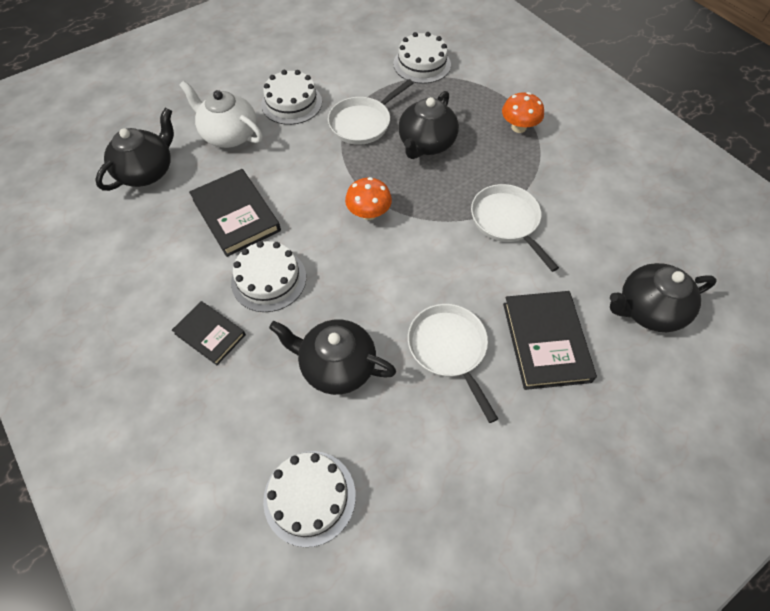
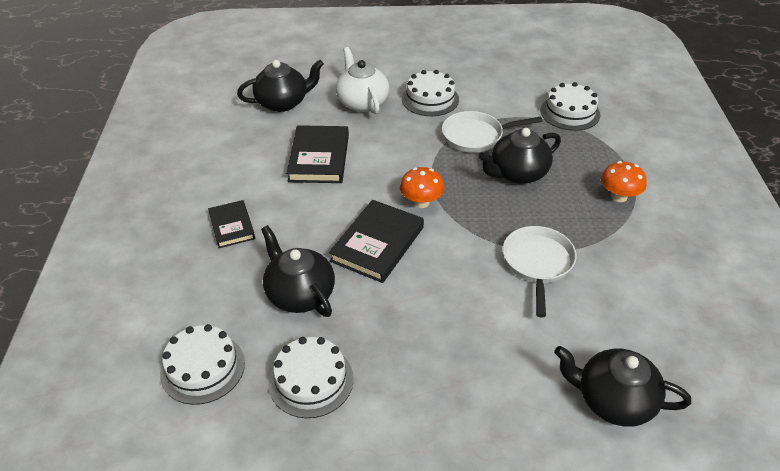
camera: 35 degrees right, 15 degrees down
white cake [231,241,306,312] -> white cake moved to [269,337,354,418]
white pan [408,304,498,423] -> none
black book [503,291,597,390] -> black book moved to [329,200,424,283]

